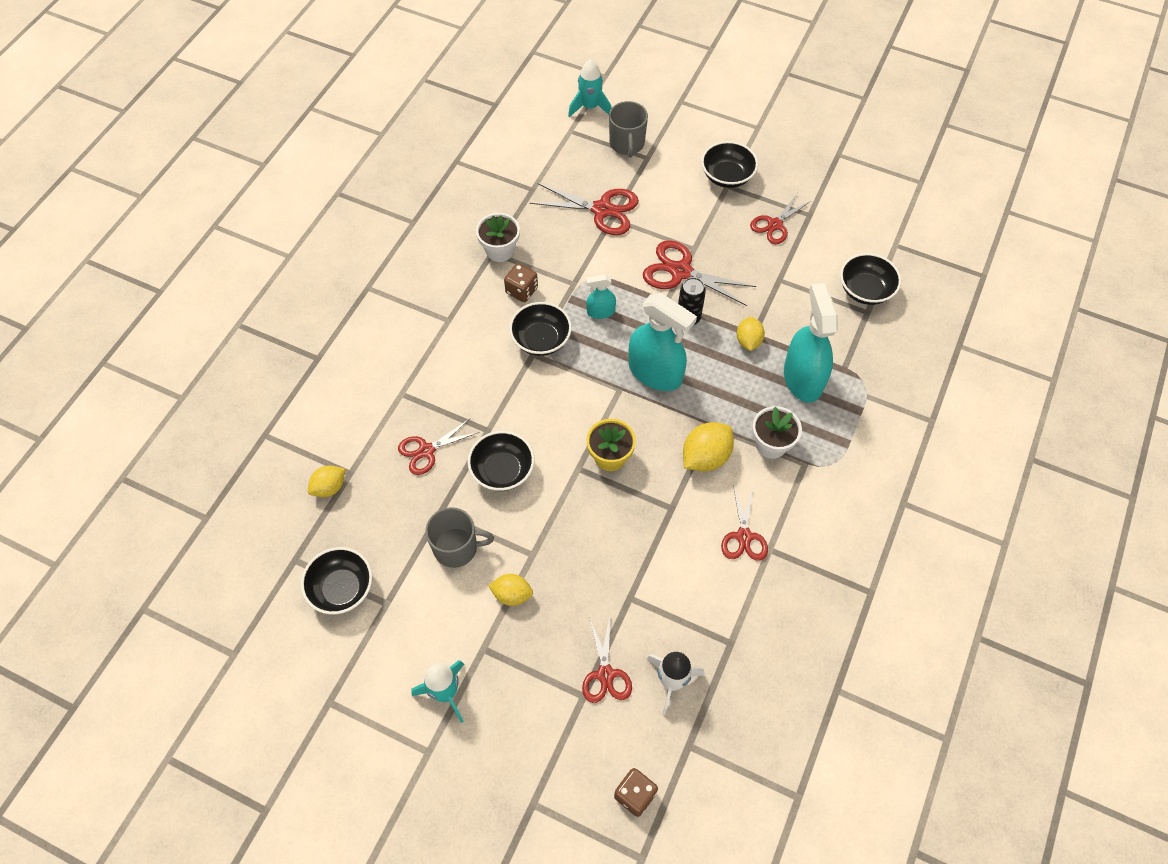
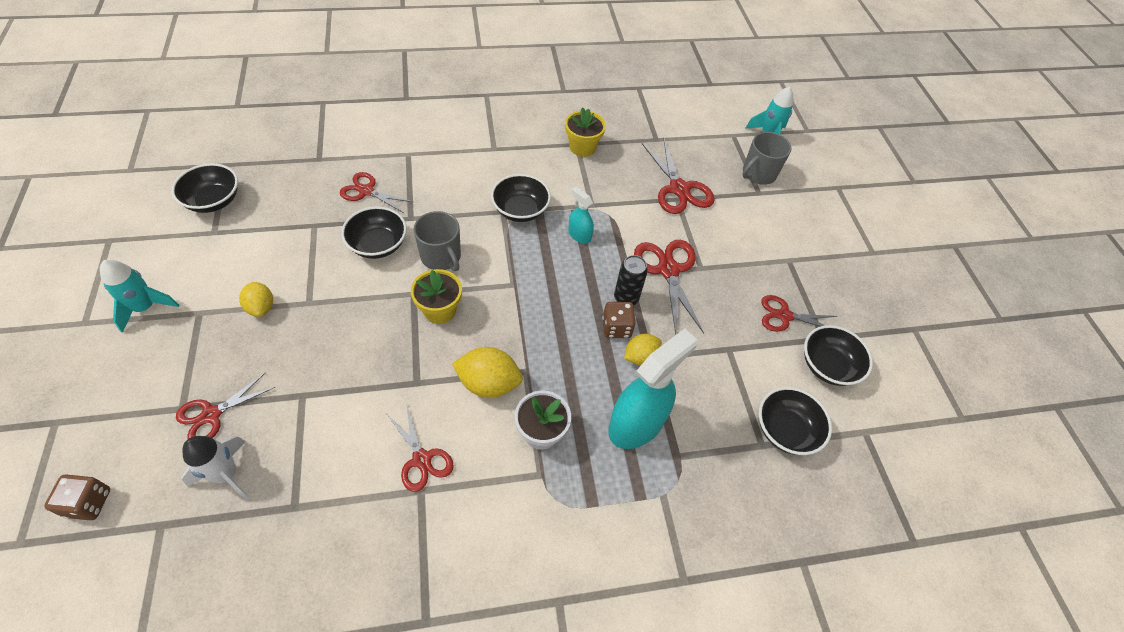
camera: 50 degrees right, 5 degrees down
yellow lemon [308,466,345,497] -> none
grey mug [425,507,494,568] -> grey mug moved to [413,211,461,271]
white flower pot [476,213,520,262] -> yellow flower pot [565,107,606,157]
brown dice [504,263,538,302] -> brown dice moved to [603,302,636,338]
turquoise spray bottle [629,293,697,391] -> none
black bowl [701,141,758,188] -> black bowl moved to [804,325,873,386]
red scissors [721,484,768,561] -> red scissors turned 90 degrees counterclockwise [386,403,454,492]

